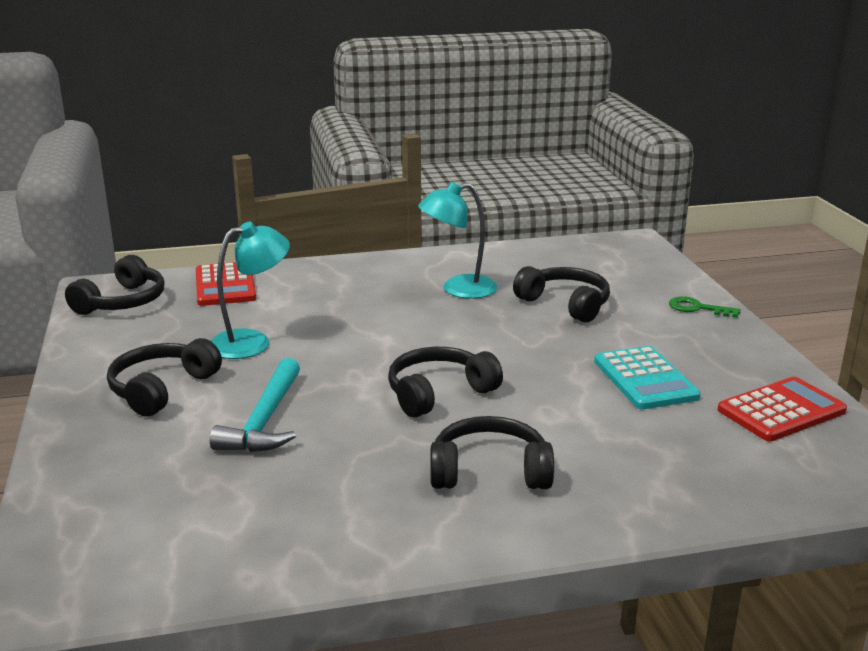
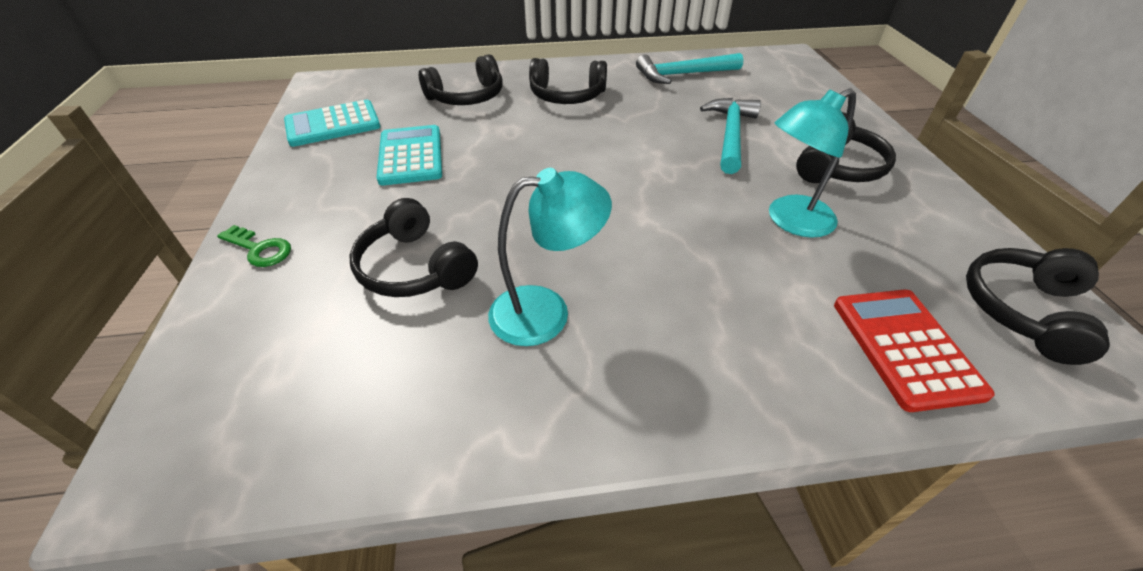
camera: 175 degrees left, 20 degrees up
black headphones [388,347,503,418] -> black headphones moved to [419,54,503,105]
red calculator [718,377,847,441] -> turquoise calculator [284,100,381,147]
none -> turquoise hammer [636,53,743,84]

